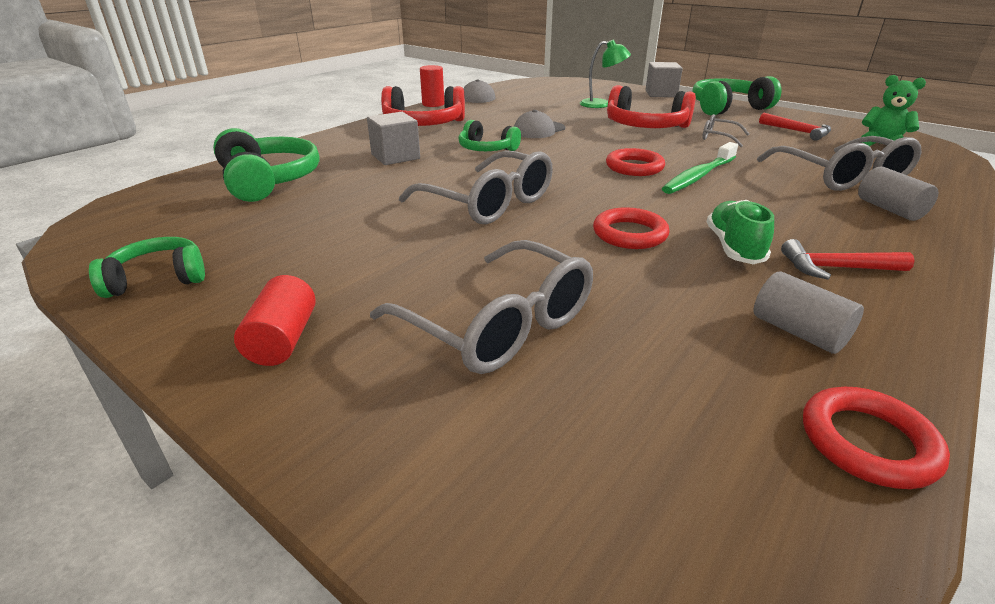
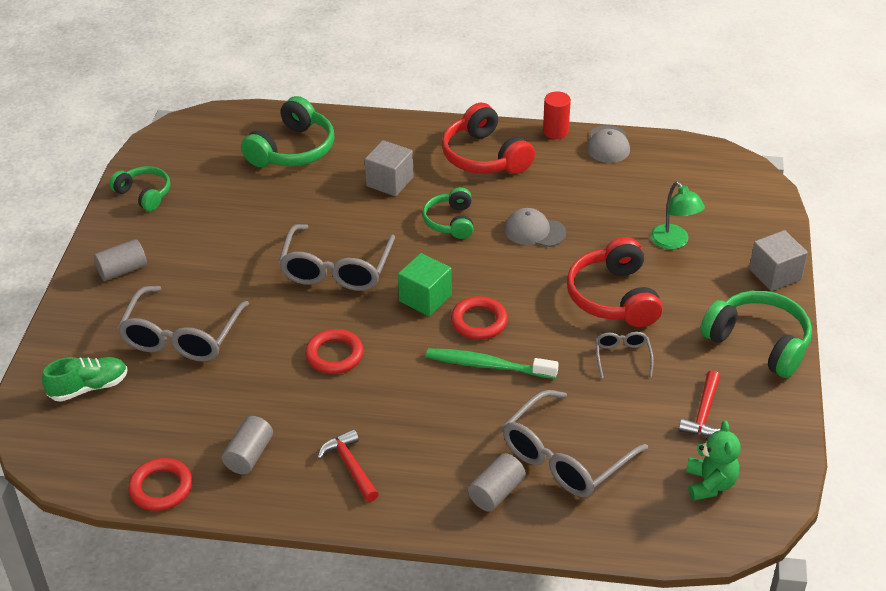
camera: 60 degrees right, 10 degrees up
red cylinder [234,275,316,366] -> grey cylinder [94,239,147,281]
green shoe [707,200,774,264] -> green shoe moved to [42,357,128,402]
none -> green cube [398,253,452,316]

